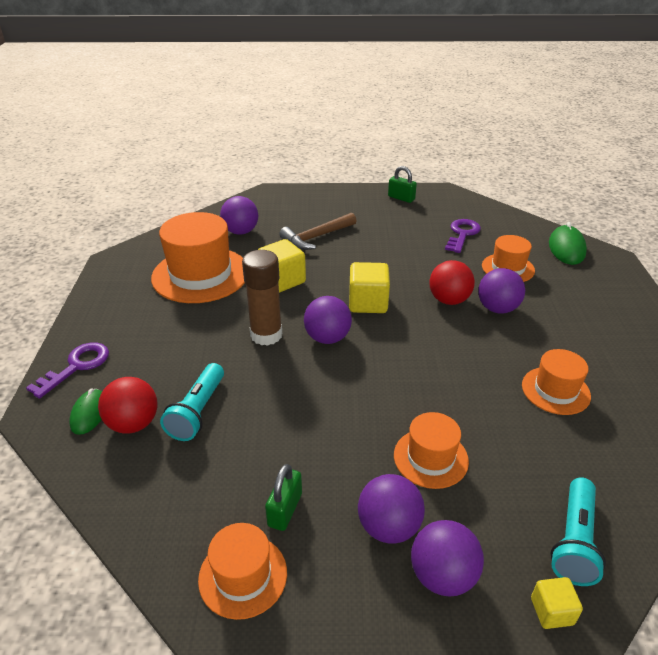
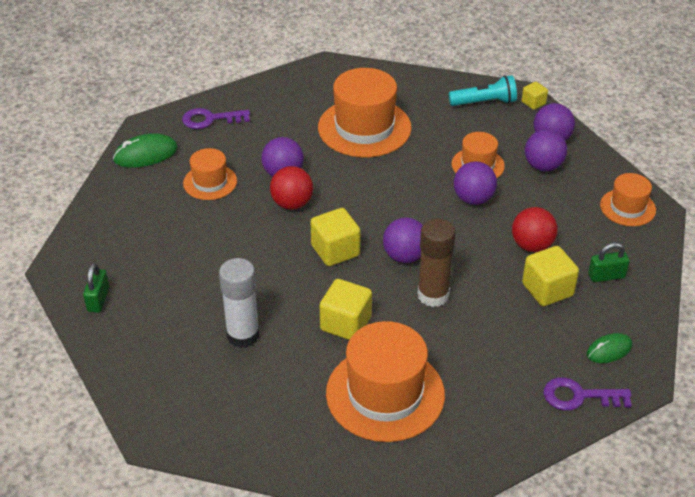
camera: 120 degrees left, 5 degrees up
red ball [98,377,157,434] -> red ball moved to [512,207,558,252]
turquoise flashlight [160,363,224,441] -> yellow cube [522,246,579,306]
purple ball [220,196,258,235] -> purple ball moved to [454,161,497,205]
green padlock [265,464,302,531] -> green padlock moved to [588,243,630,282]
brown hammer [279,212,356,250] -> white glue stick [219,258,259,348]
purple key [445,219,481,253] -> purple key moved to [182,108,250,129]
orange hat [522,349,591,415] -> orange hat [318,68,412,157], size x1.83

